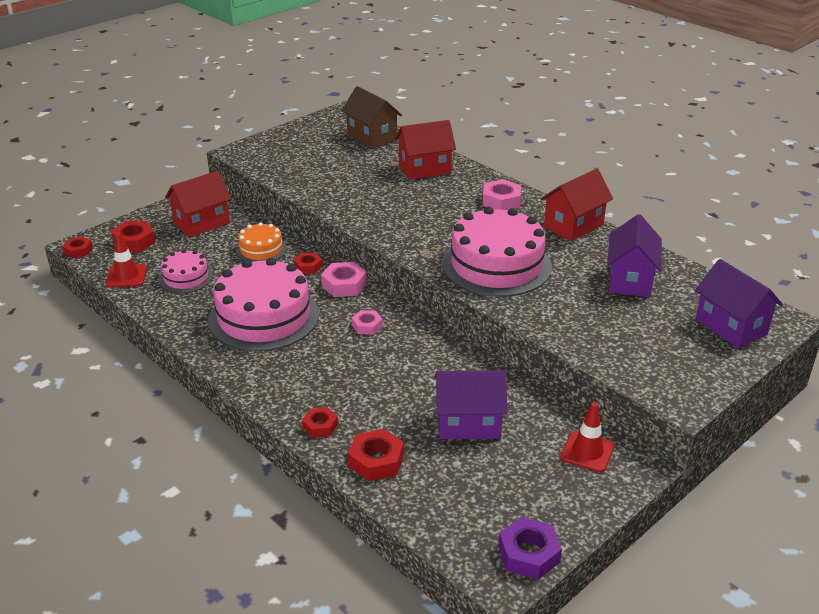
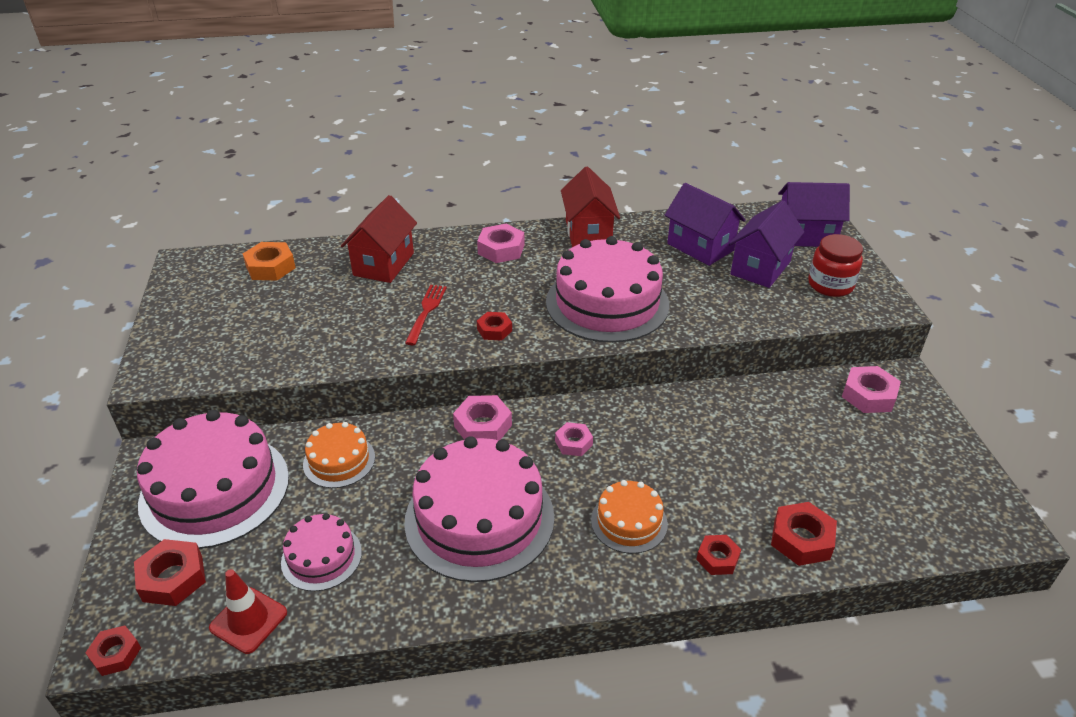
camera: 55 degrees left, 5 degrees up
red house [165,171,232,237] -> pink cake [137,410,289,549]
red nut [293,253,322,274] -> red nut moved to [477,312,512,341]
brown house [341,86,402,149] -> orange nut [243,242,296,280]
purple house [435,370,507,439] -> purple house moved to [729,200,804,288]
purple nut [498,517,562,579] -> none
red traffic cone [561,402,615,472] -> pink nut [842,366,901,413]
none -> red fork [405,285,447,345]
none -> orange cake [591,480,668,554]
none -> red jar [808,234,863,297]

